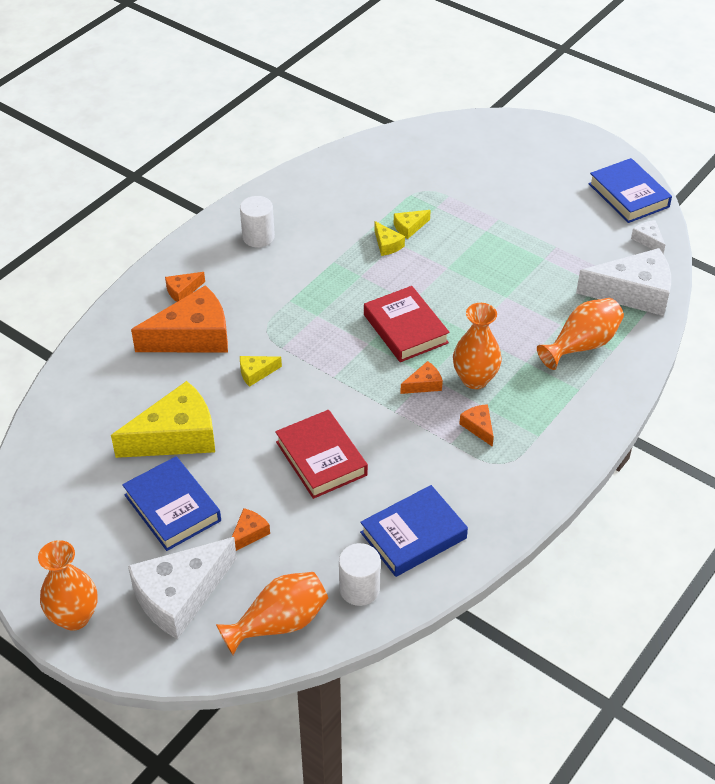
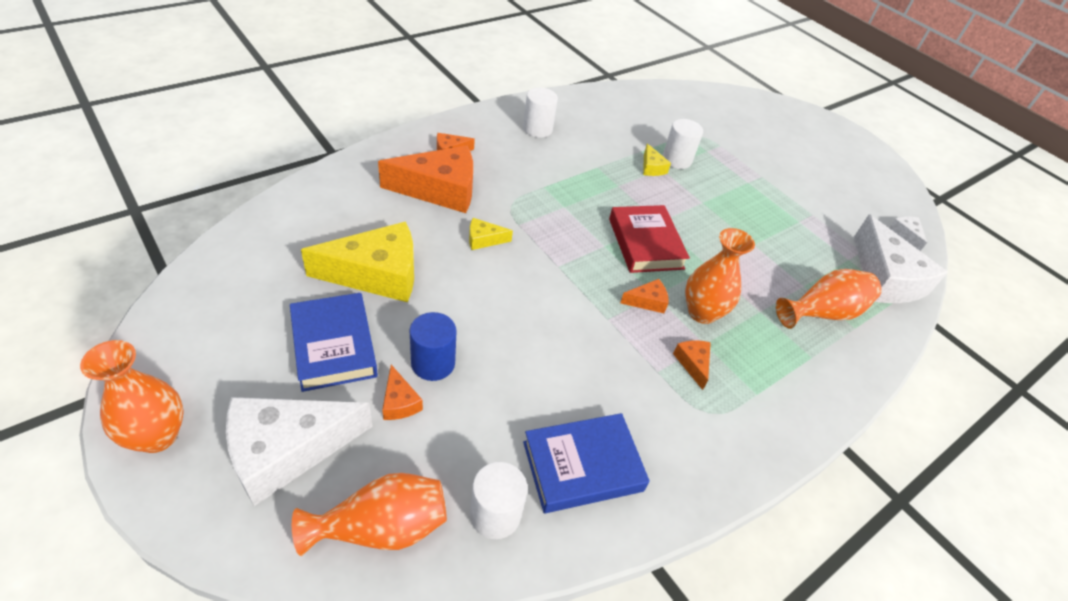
camera: 10 degrees right, 0 degrees up
orange cheese [232,508,270,551] -> orange cheese turned 105 degrees clockwise [382,365,423,420]
red book [275,410,368,499] -> none
yellow cheese [394,210,431,239] -> white cylinder [662,119,703,169]
white cheese [576,248,671,316] -> white cheese turned 60 degrees clockwise [853,214,948,303]
blue book [589,158,672,223] -> none
none -> blue cylinder [409,312,457,381]

